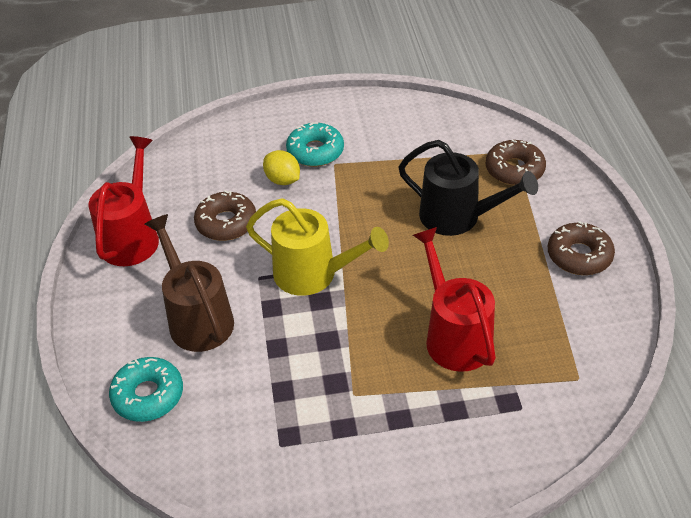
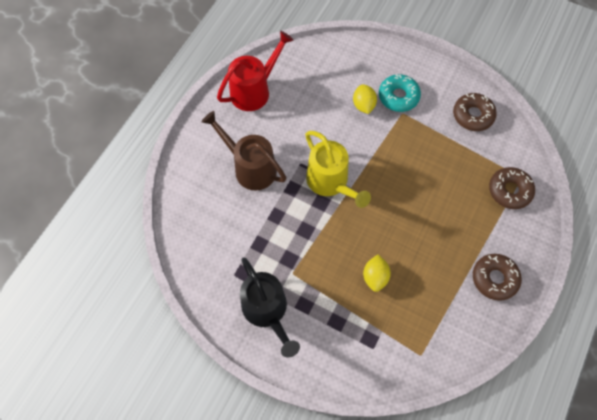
camera: 35 degrees right, 20 degrees up
turquoise donut [109,357,183,422] -> none
brown watering can [145,214,234,352] -> brown watering can turned 60 degrees counterclockwise [202,111,286,190]
brown donut [194,190,256,241] -> brown donut moved to [453,93,497,131]
black watering can [398,140,538,236] -> black watering can moved to [240,257,300,358]
red watering can [413,227,496,372] -> yellow lemon [363,254,391,292]

